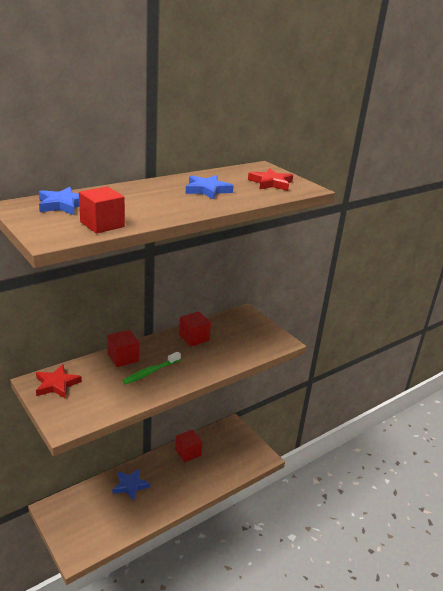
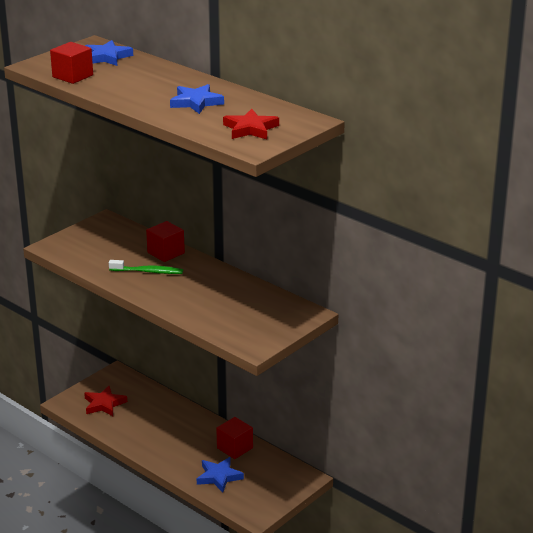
camera: 80 degrees right, 0 degrees up
red star [36,364,82,399] -> red star moved to [84,386,127,416]
blue star [113,468,150,501] -> blue star moved to [197,457,244,493]
green toothbrush [123,352,181,384] -> green toothbrush turned 150 degrees clockwise [109,260,183,274]
red cube [179,311,211,347] -> none

